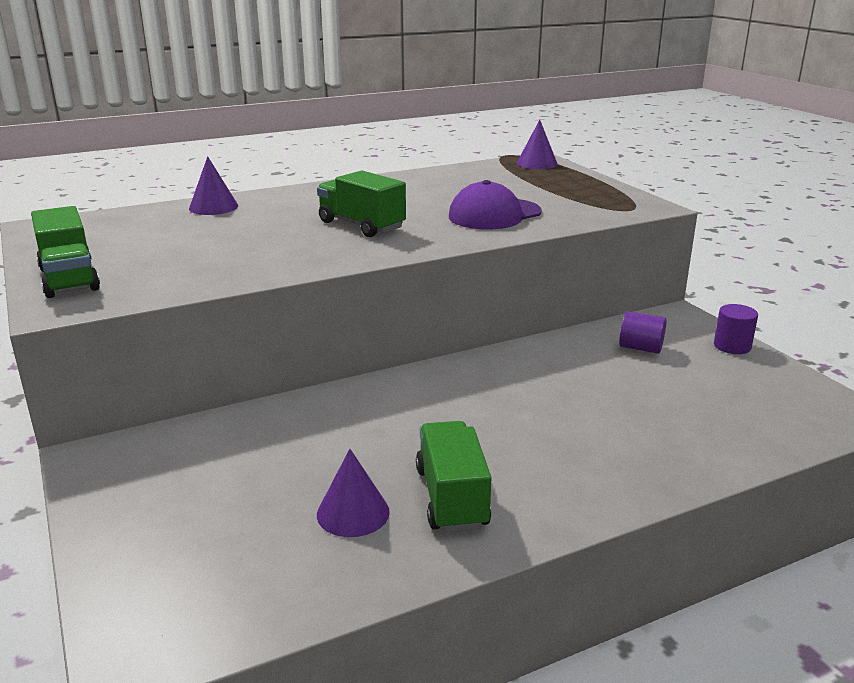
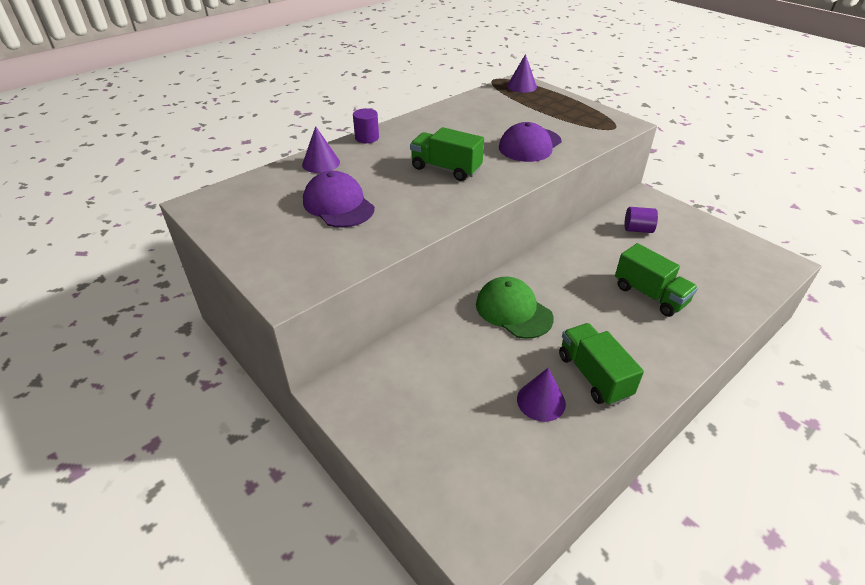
camera: 15 degrees left, 15 degrees up
green truck [31,206,100,298] -> green truck moved to [615,243,698,317]
purple cylinder [714,304,758,354] -> purple cylinder moved to [353,108,379,143]
none -> purple cap [303,171,375,228]
none -> green cap [476,277,554,339]

